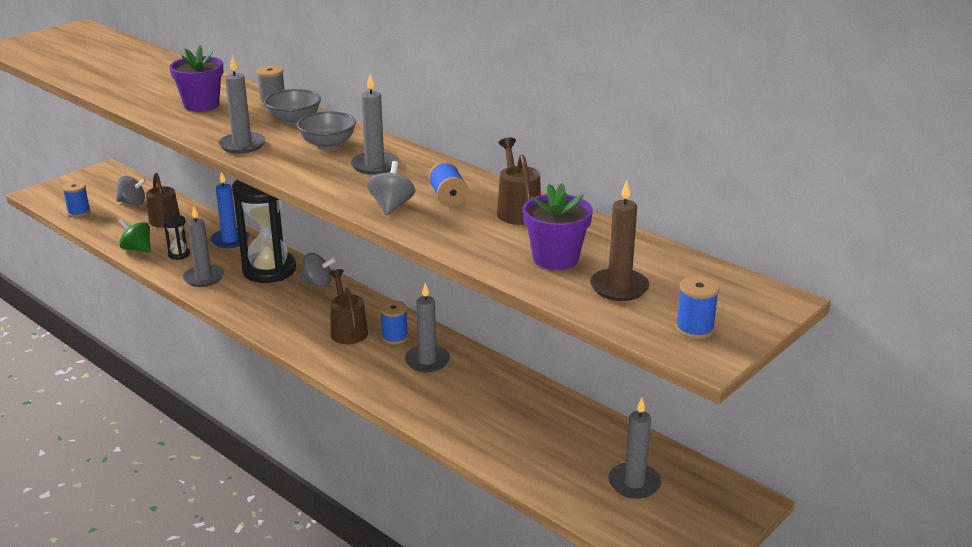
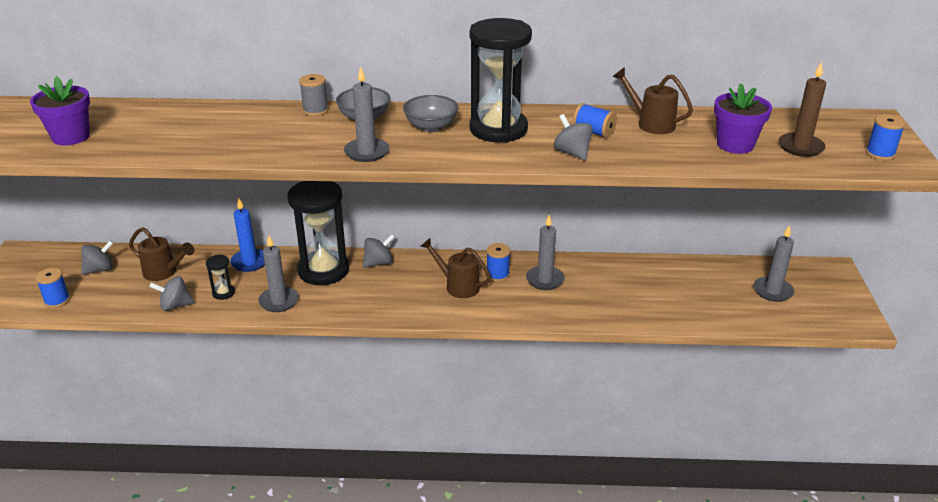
camera: 40 degrees left, 5 degrees up
green spinning top [118,219,151,253] -> grey spinning top [149,276,195,311]
purple flower pot [169,45,223,112] -> purple flower pot moved to [30,76,90,146]
grey candle [350,74,399,175] -> black hourglass [469,18,532,143]

